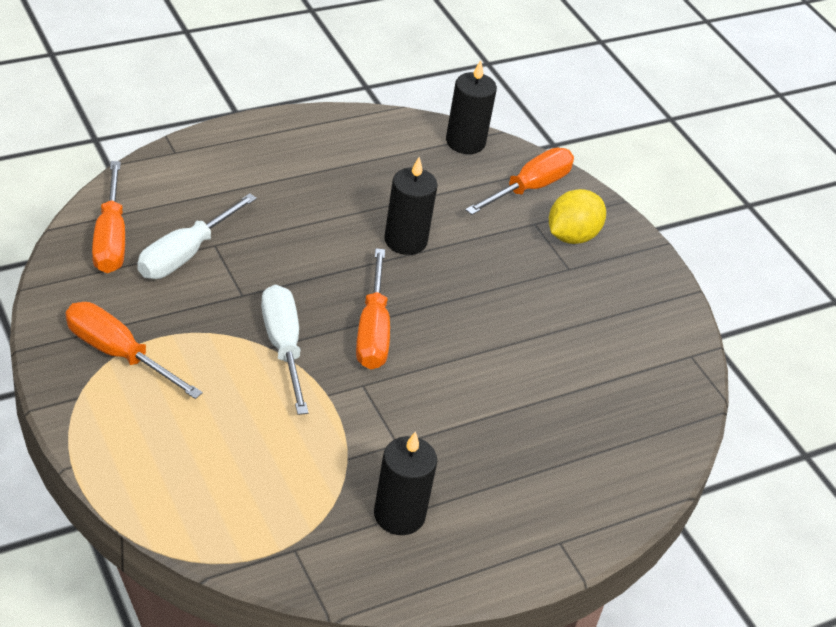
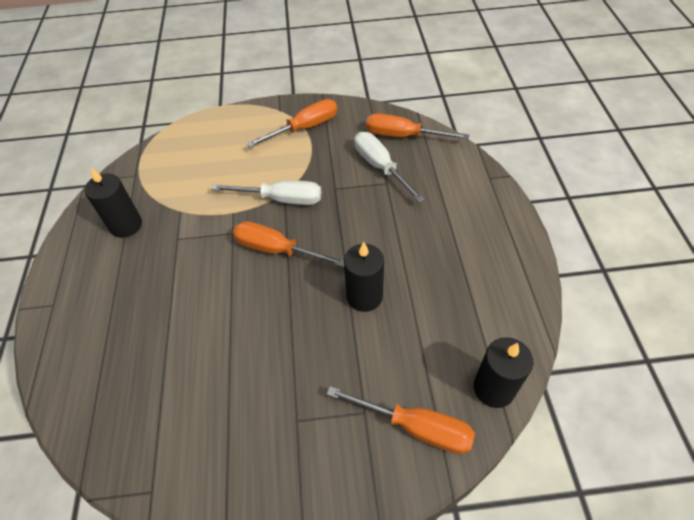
camera: 120 degrees right, 10 degrees up
orange screwdriver [465,148,574,215] -> orange screwdriver turned 45 degrees counterclockwise [327,386,475,454]
yellow lemon [549,189,606,244] -> none

